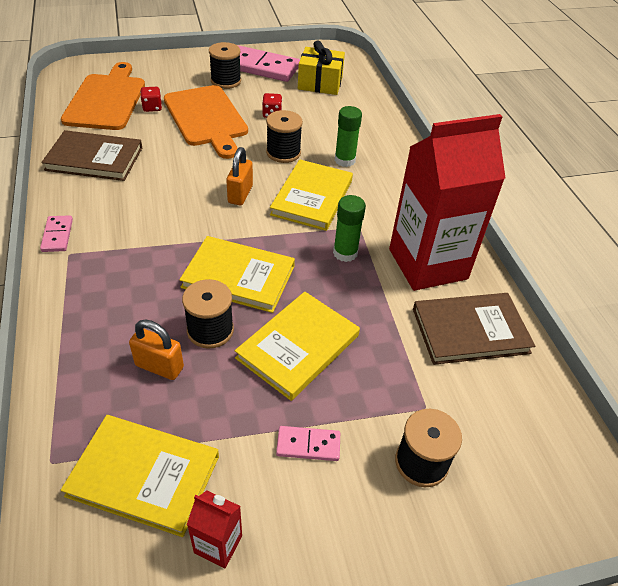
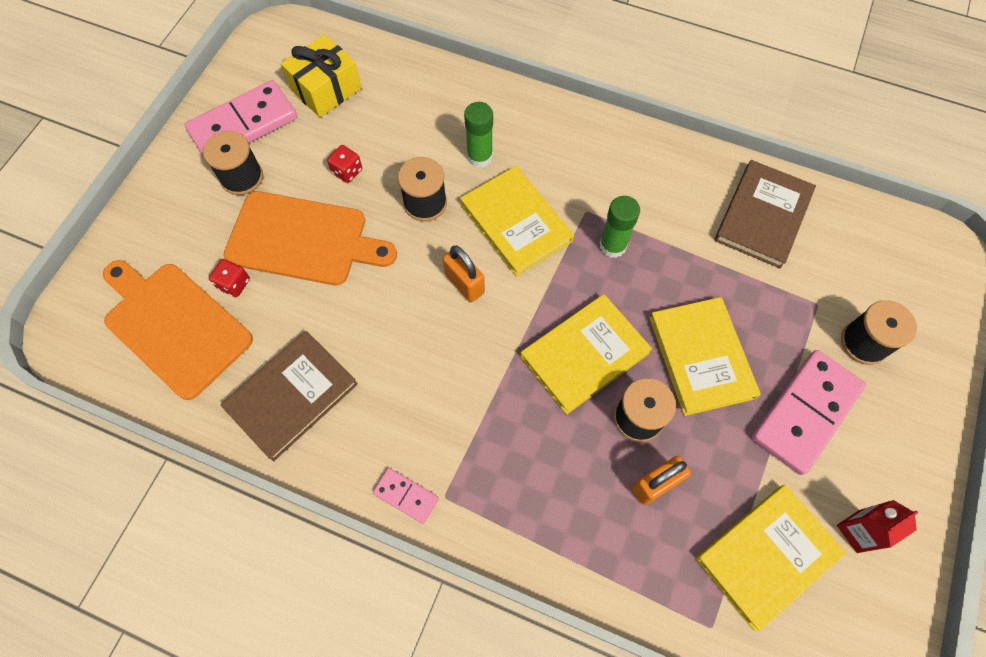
camera: 50 degrees left, 20 degrees up
pink domino [276,426,340,461] -> pink domino [752,350,866,475], size x2.06
red carton [389,114,505,291] -> none

